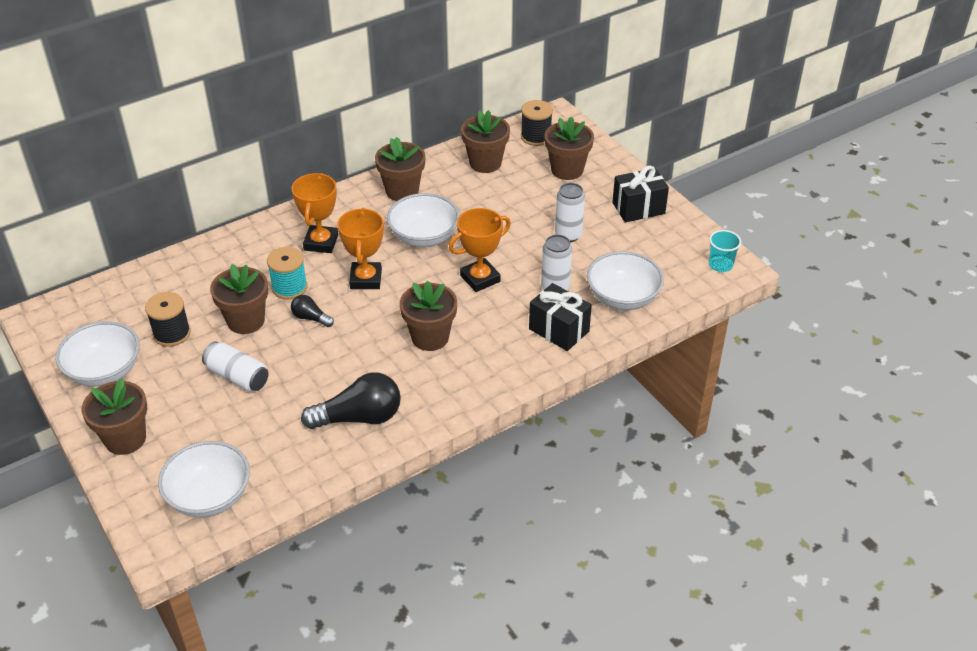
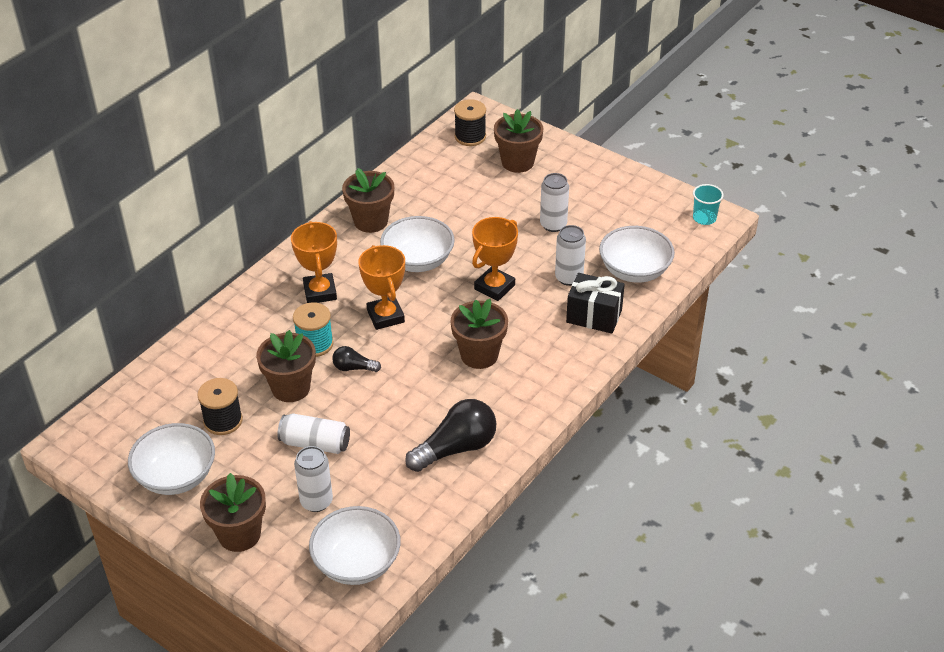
camera: 20 degrees left, 0 degrees up
brown flower pot [461,110,510,173] -> none
black gift [612,166,669,222] -> none
none -> white can [294,446,333,512]

